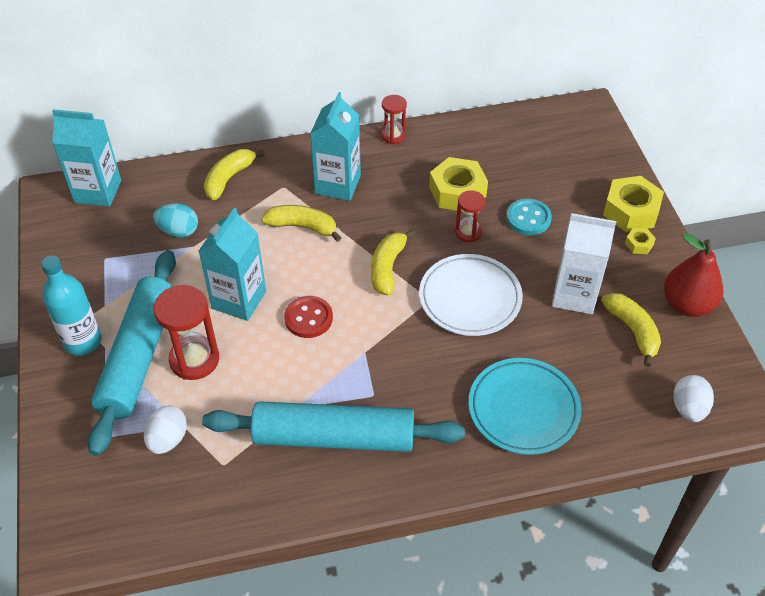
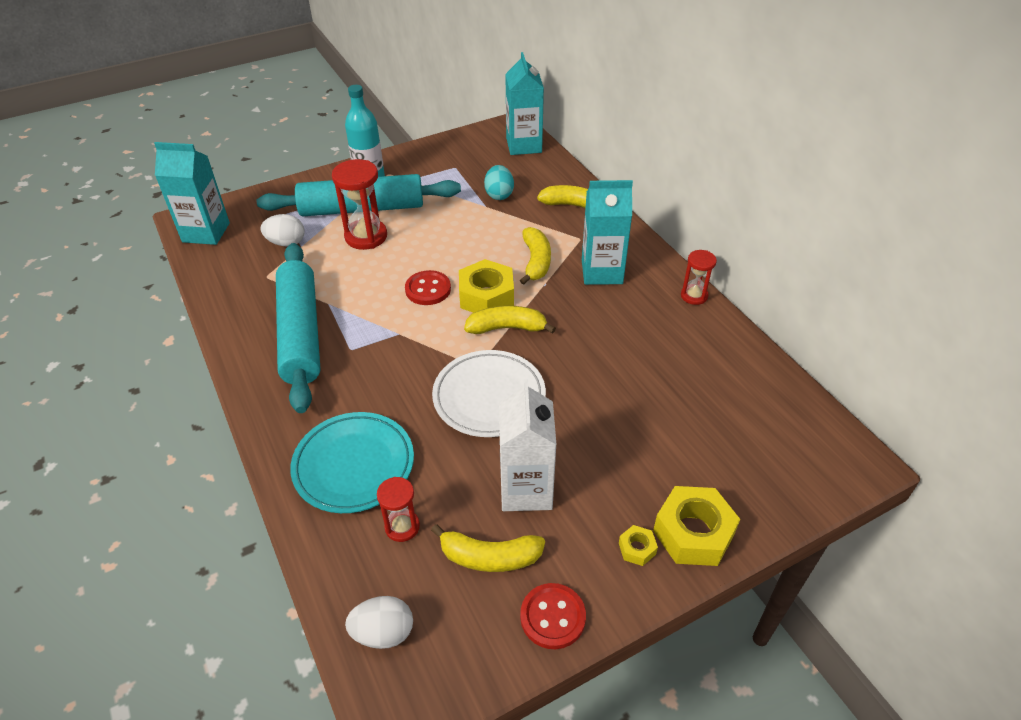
camera: 75 degrees right, 5 degrees down
turquoise carton [199,208,266,321] -> turquoise carton moved to [154,142,230,245]
yellow nut [429,157,488,211] -> yellow nut moved to [459,259,514,313]
red hourglass [455,190,485,242] -> red hourglass moved to [377,477,420,542]
turquoise button [506,198,552,235] -> none
yellow banana [601,293,661,367] -> yellow banana turned 45 degrees clockwise [431,524,545,572]
red pear [664,233,723,317] -> red button [520,583,586,649]

